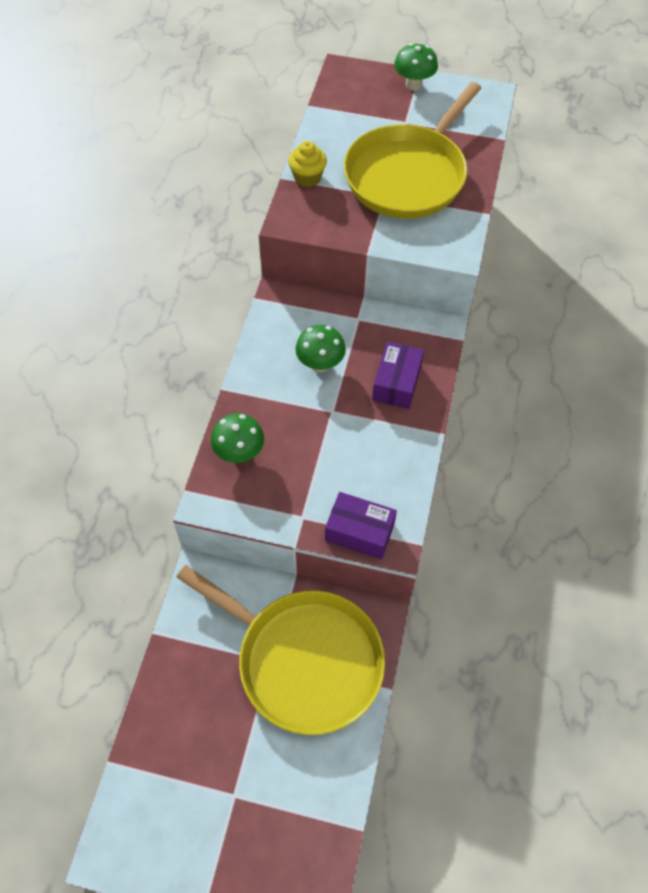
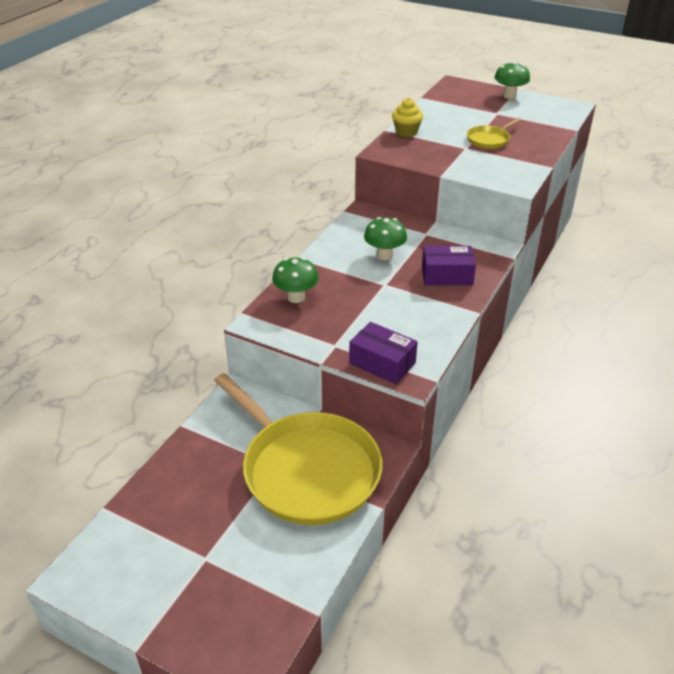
camera: 15 degrees right, 20 degrees down
yellow pan [344,82,481,219] -> yellow pan [467,118,521,149], size x0.43
purple box [372,341,424,409] -> purple box turned 60 degrees clockwise [422,246,476,286]

